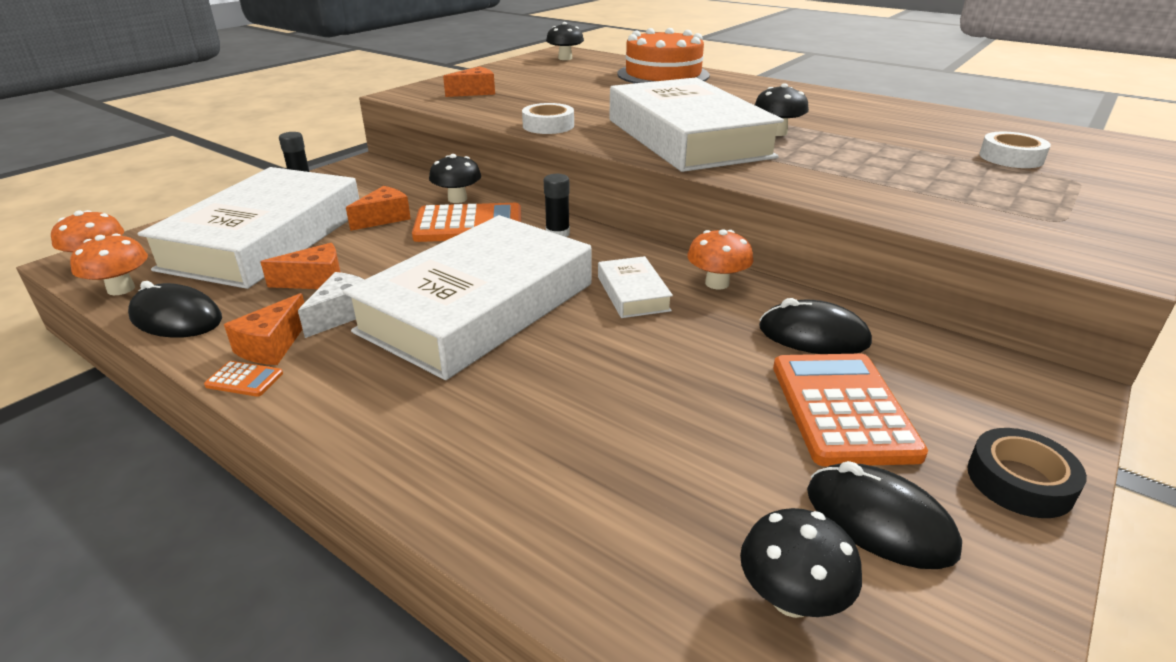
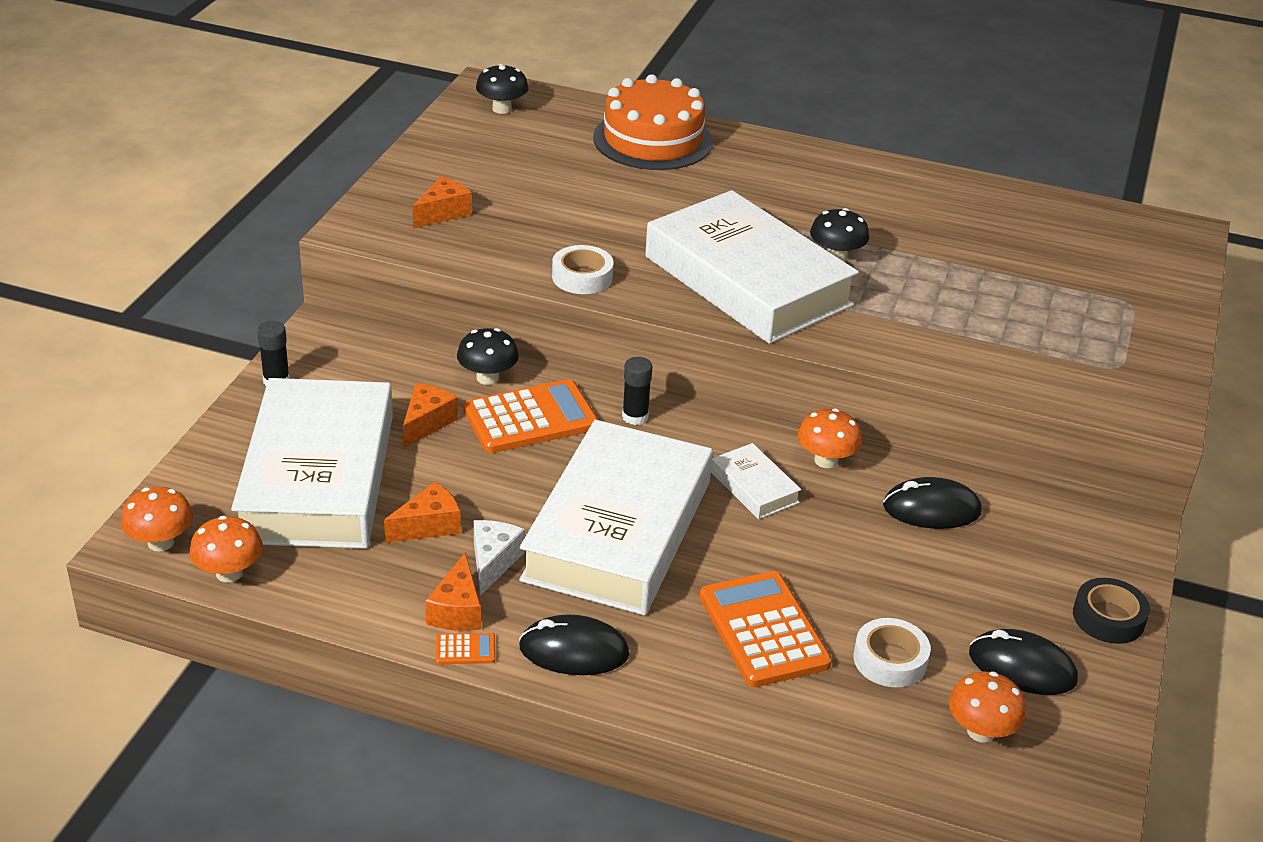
camera: 20 degrees left, 5 degrees up
black mouse [128,281,222,338] -> black mouse moved to [519,615,629,675]
black mushroom [740,508,862,618] -> orange mushroom [949,672,1026,743]
orange calculator [773,354,928,467] -> orange calculator moved to [700,571,832,687]
white tape [979,132,1051,168] -> white tape moved to [853,618,931,688]

